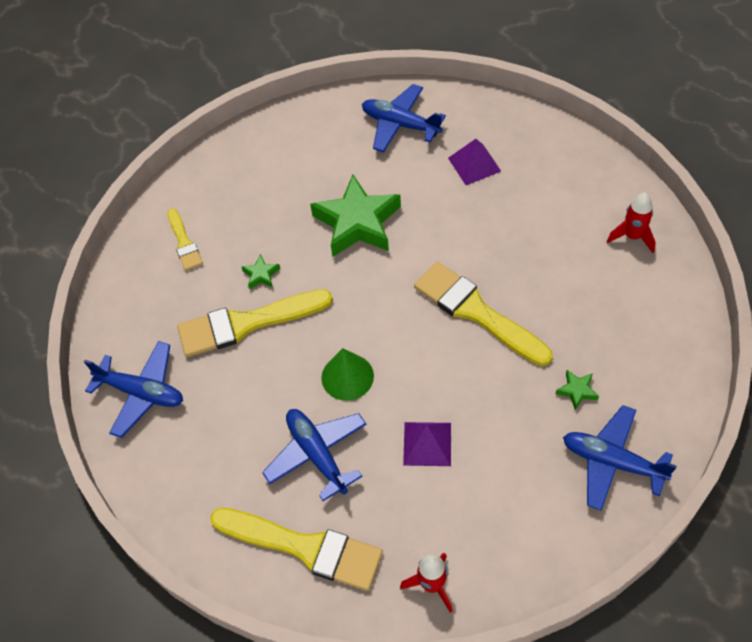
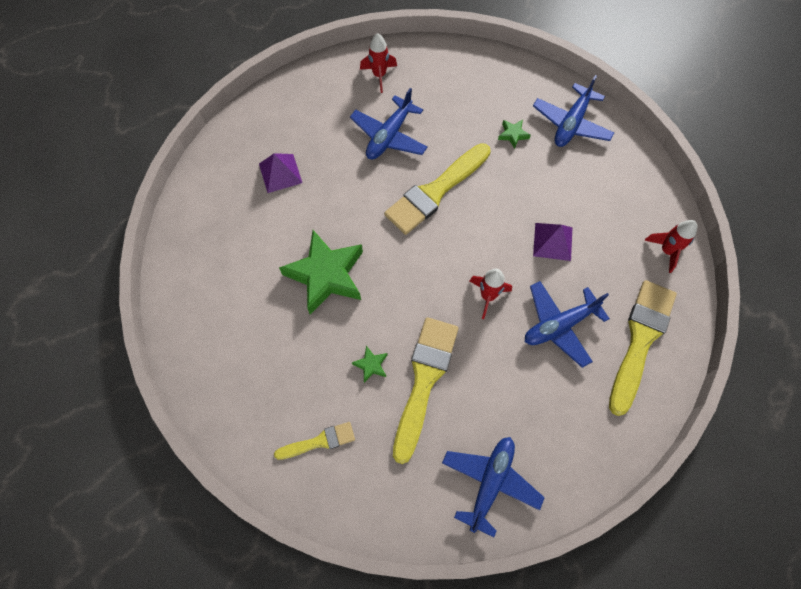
camera: 90 degrees left, 10 degrees up
yellow brush [177,289,333,357] -> yellow brush turned 150 degrees counterclockwise [393,317,459,464]
green cone [321,348,374,401] -> red rocket [470,269,512,319]
blue plane [362,84,446,153] -> blue plane moved to [350,88,428,159]

